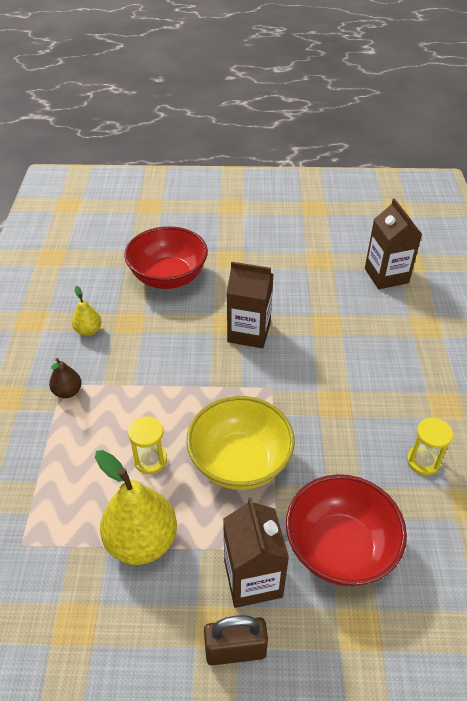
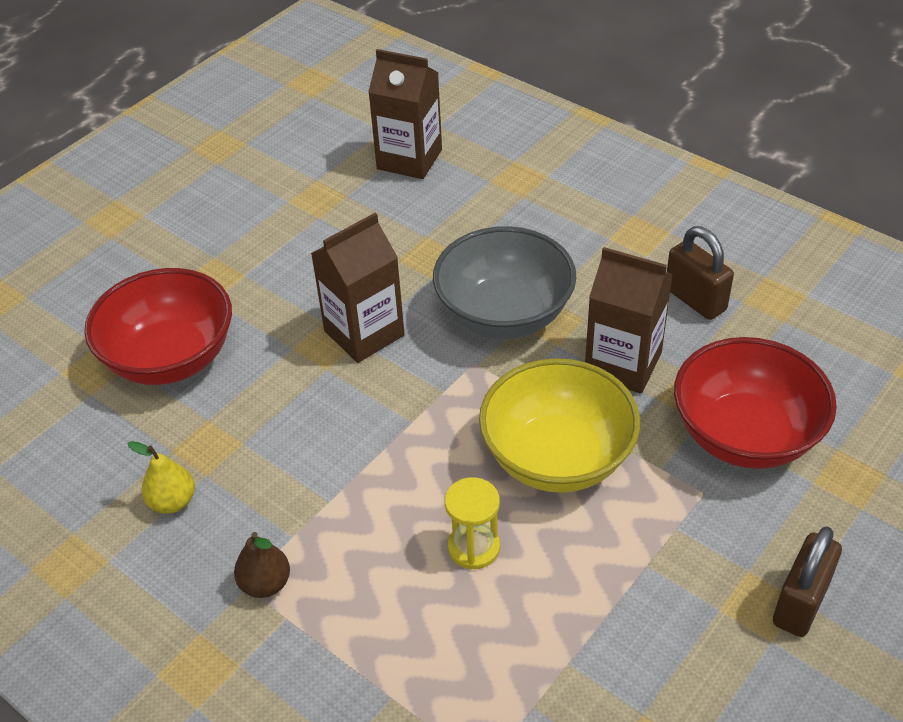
camera: 50 degrees left, 0 degrees up
yellow pear [95,450,177,565] -> none
brown carton [223,497,289,608] -> brown carton moved to [585,247,673,394]
yellow hourglass [407,418,453,475] -> brown padlock [667,226,734,320]
none -> grey bowl [433,226,576,339]

